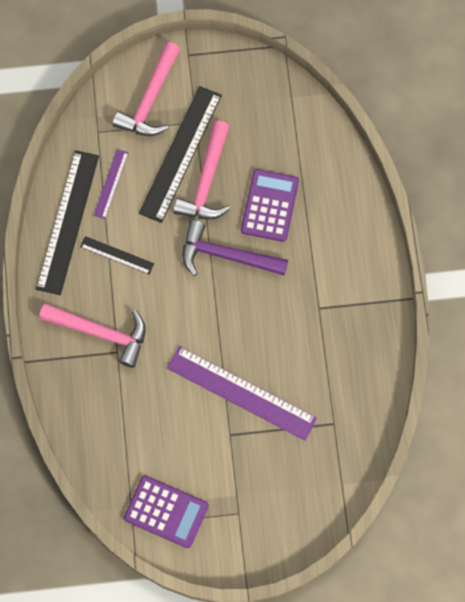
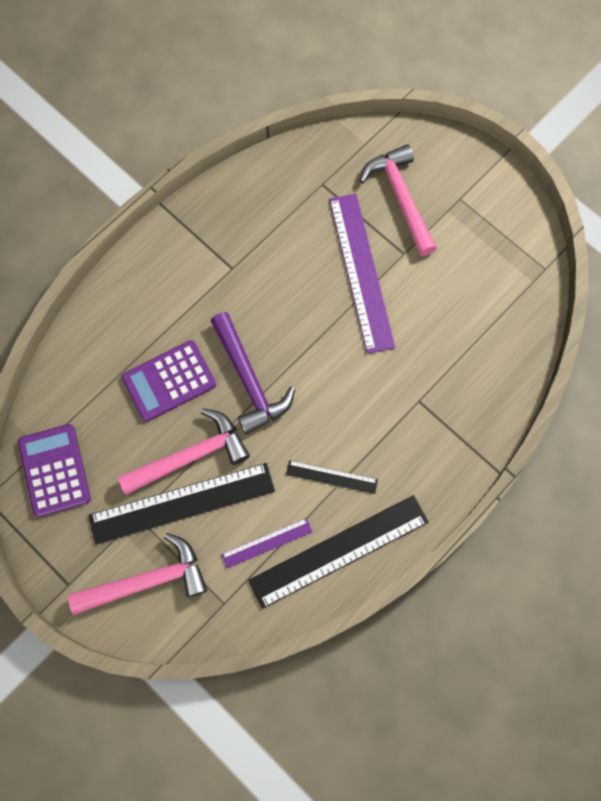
camera: 130 degrees left, 0 degrees up
pink hammer [39,303,146,368] -> pink hammer moved to [359,144,437,256]
black ruler [80,236,154,274] -> black ruler turned 60 degrees counterclockwise [286,460,378,494]
purple calculator [124,476,208,548] -> purple calculator moved to [18,424,91,517]

